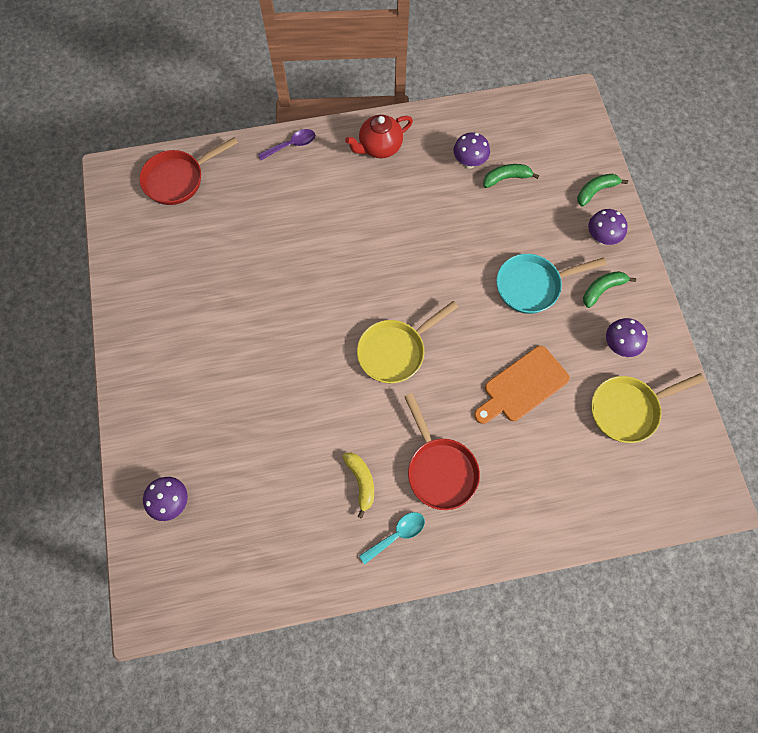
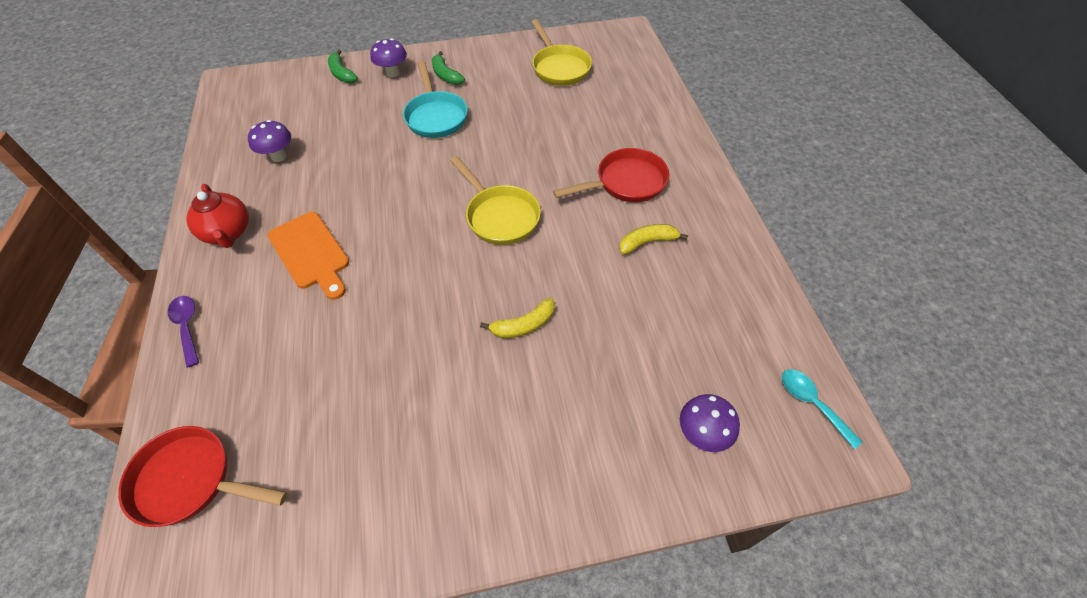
camera: 90 degrees left, 15 degrees down
red pan [139,137,238,205] -> red pan turned 135 degrees clockwise [118,426,287,527]
turquoise spoon [359,512,425,564] -> turquoise spoon moved to [782,369,863,449]
orange cutting board [474,346,570,424] -> orange cutting board moved to [267,212,349,300]
green banana [483,164,539,188] -> none
purple mushroom [606,318,648,357] -> none
none -> yellow banana [480,298,555,338]

